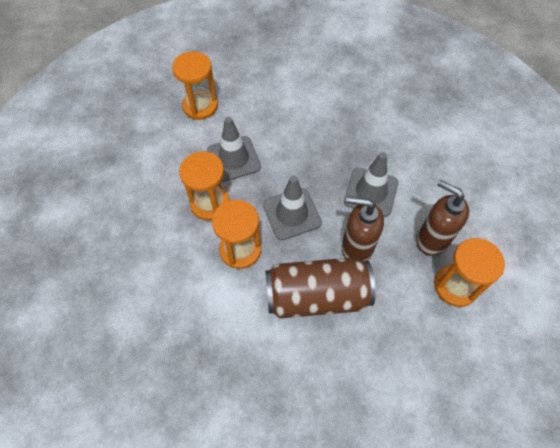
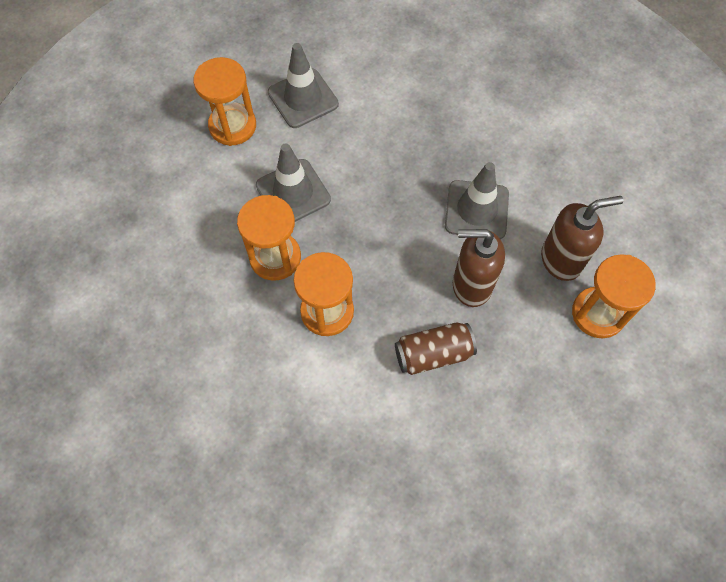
camera: 10 degrees left, 5 degrees up
grey traffic cone [263,176,322,240] -> grey traffic cone moved to [268,43,339,128]
brown can [265,257,376,319] -> brown can [395,322,477,375], size x0.60
brown soap dispenser [416,180,469,256] -> brown soap dispenser turned 135 degrees clockwise [541,196,623,281]

